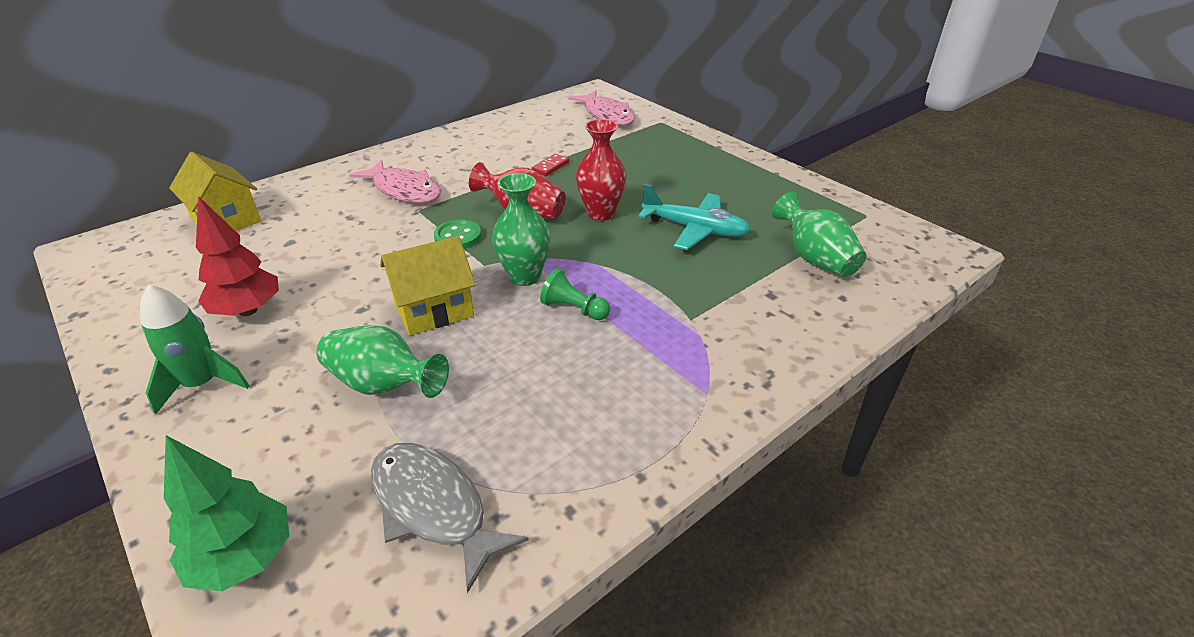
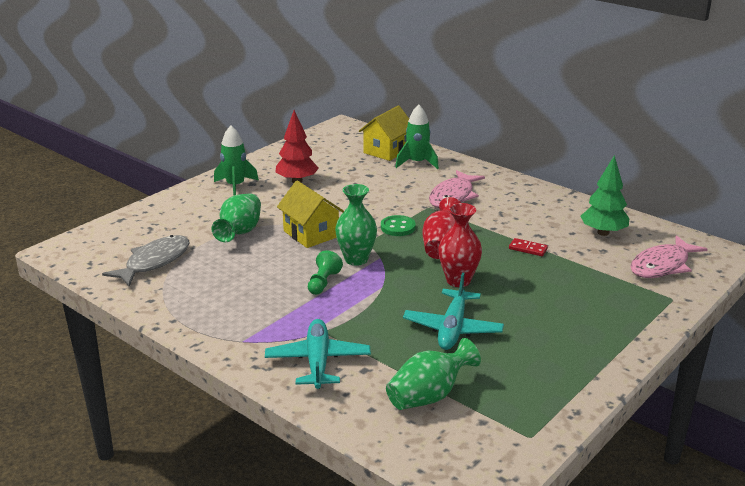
camera: 80 degrees right, 10 degrees down
green tree [164,435,289,591] -> green tree moved to [580,155,630,236]
none -> turquoise plane [265,319,371,389]
none -> green rocket [396,105,439,169]

